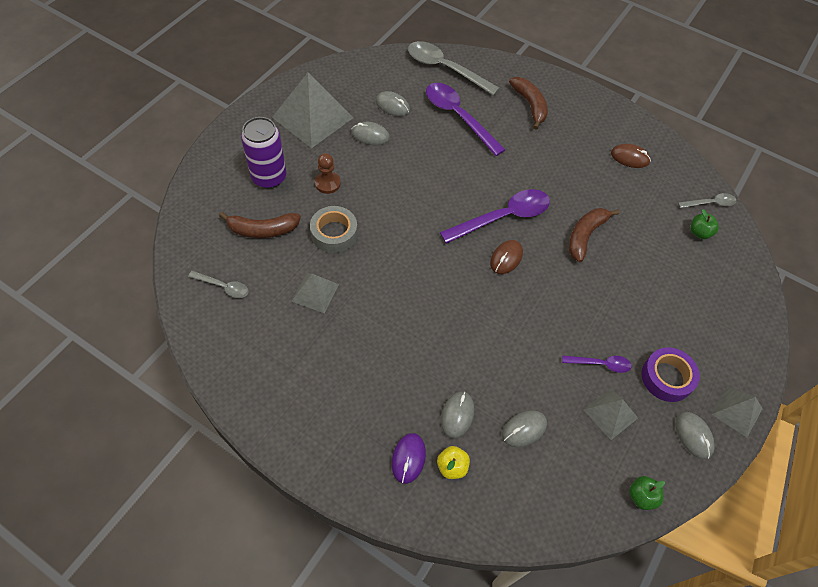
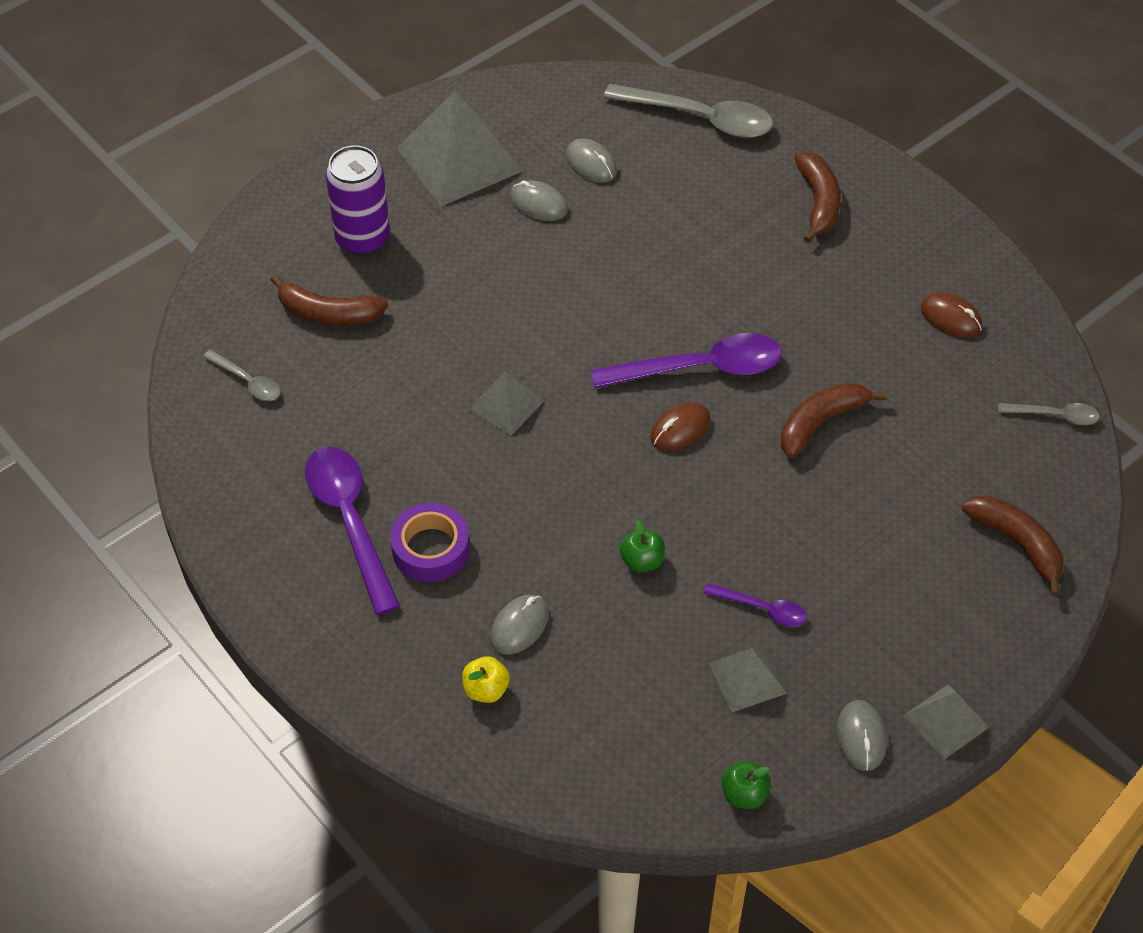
camera: 20 degrees right, 5 degrees down
grey pyramid [291,273,339,313] -> grey pyramid moved to [468,372,544,436]
grey tape [310,206,358,253] -> none
brown pawn [315,153,341,194] -> none
purple mouse [391,433,426,484] -> none
grey spoon [408,41,500,96] -> grey spoon turned 150 degrees clockwise [604,84,773,138]
purple spoon [426,83,505,156] -> purple spoon moved to [305,446,400,615]
grey mouse [502,410,547,447] -> none
purple tape [641,347,700,402] -> purple tape moved to [390,503,470,582]
green apple [690,209,719,239] -> green apple moved to [620,520,665,573]
none -> brown banana [962,495,1063,596]

